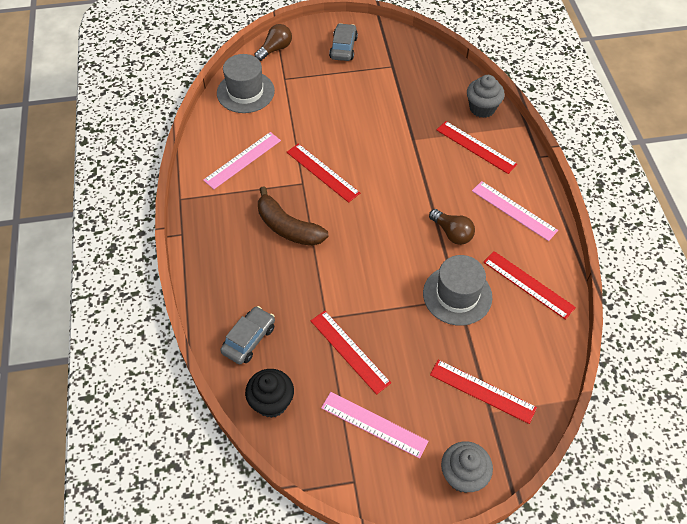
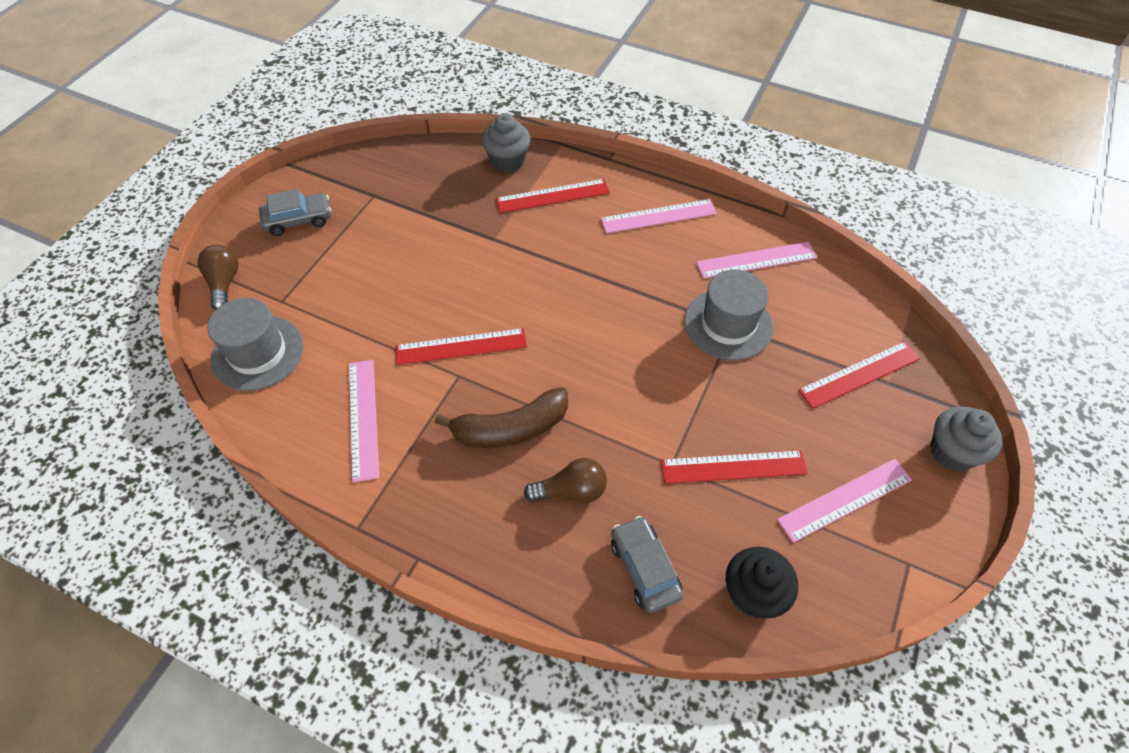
camera: 55 degrees left, 0 degrees up
grey car [329,23,358,61] -> grey car turned 120 degrees clockwise [259,189,331,236]
brown light bulb [429,209,475,245] -> brown light bulb moved to [524,458,607,503]
red ruler [483,251,576,320] -> pink ruler [696,242,817,279]

